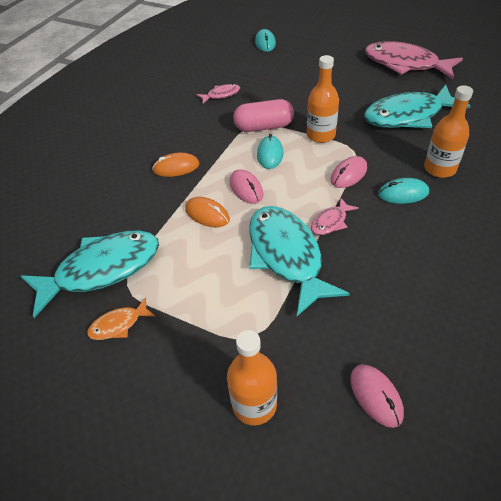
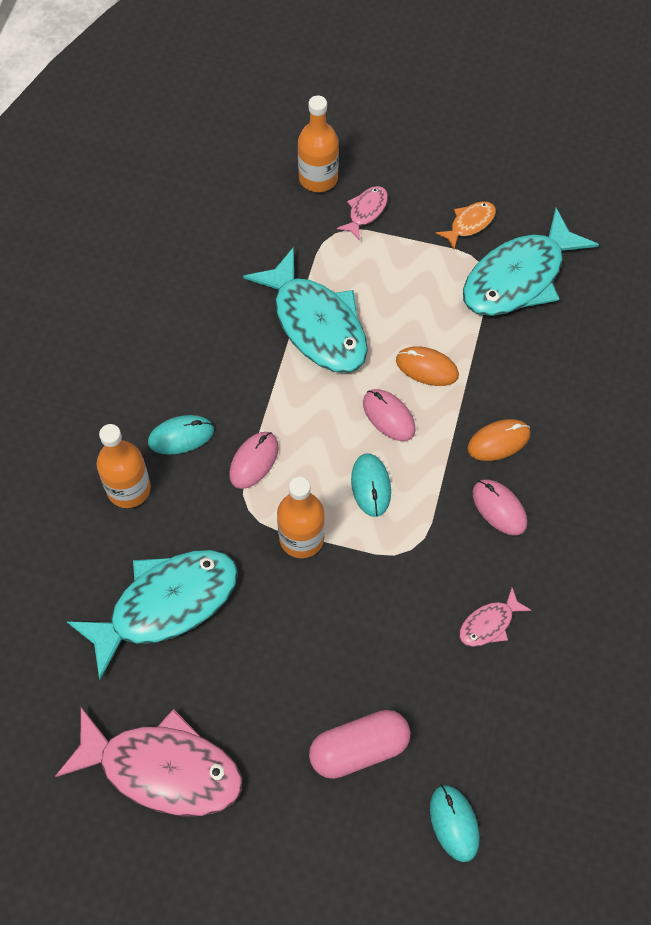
camera: 165 degrees right, 15 degrees up
pink capsule [233,99,294,132] -> pink capsule moved to [309,710,411,779]
pink fish [311,198,359,235] -> pink fish moved to [337,186,388,241]
pink mouse [350,364,404,428] -> pink mouse moved to [472,479,527,536]

